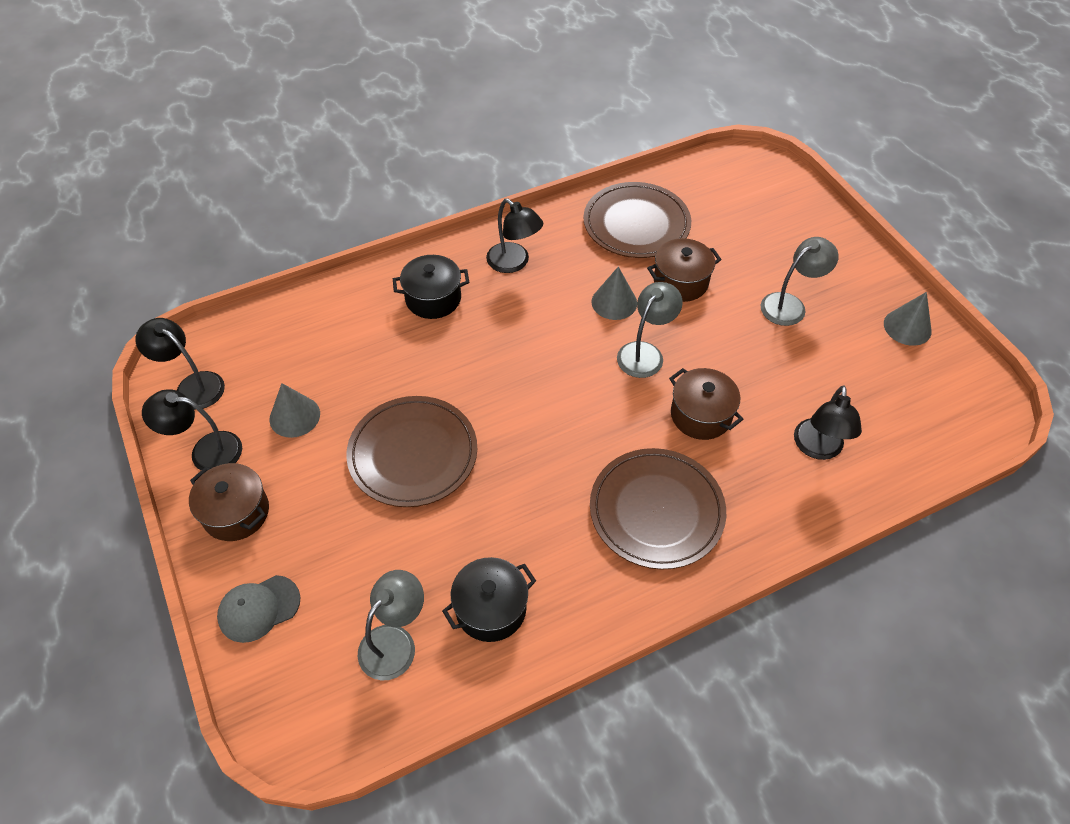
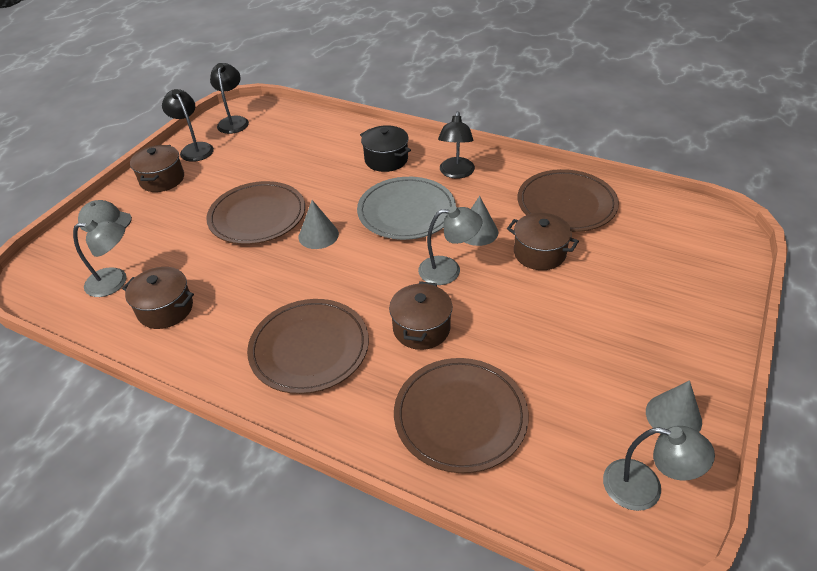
camera: 55 degrees right, 10 degrees down
grey cone [269,383,320,438] -> grey cone moved to [298,200,339,249]
black pot [442,557,536,642] -> brown pot [122,267,194,329]
grey lamp [761,237,839,326] -> grey lamp moved to [603,426,715,511]
black lamp [794,385,862,460] -> brown plate [394,358,529,473]
none -> grey plate [357,177,456,240]

